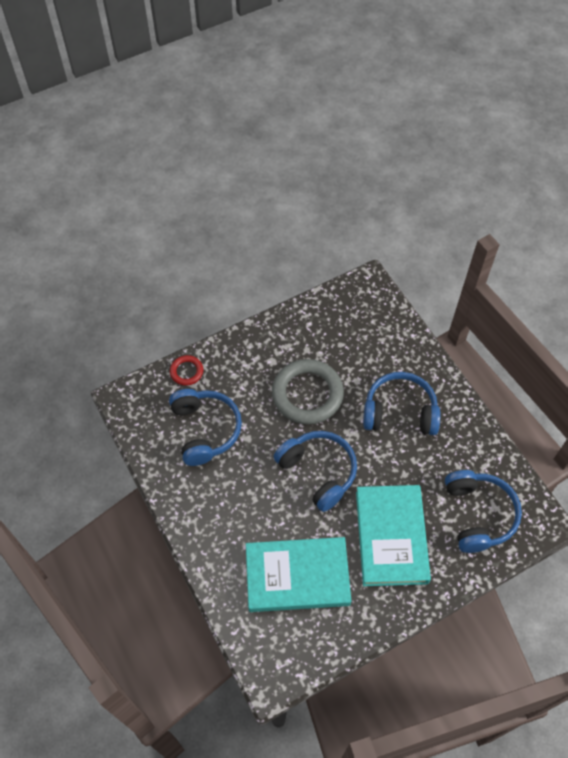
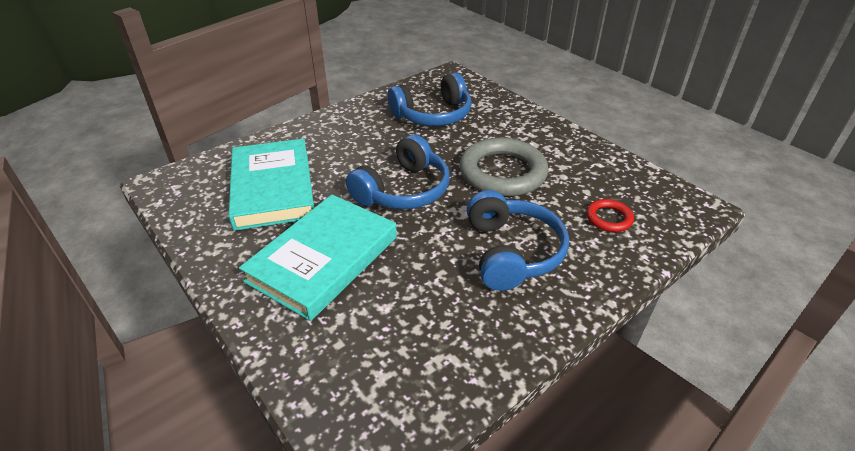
camera: 80 degrees right, 20 degrees down
red ring [170,355,203,386] -> red ring moved to [586,199,634,232]
turquoise book [356,485,431,586] -> turquoise book turned 45 degrees counterclockwise [239,194,397,321]
blue headphones [445,470,522,553] -> none

